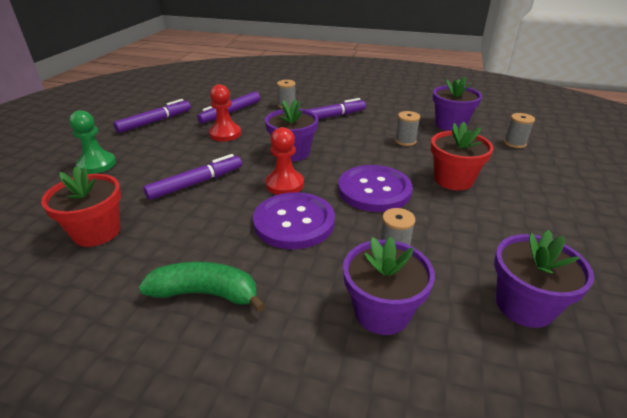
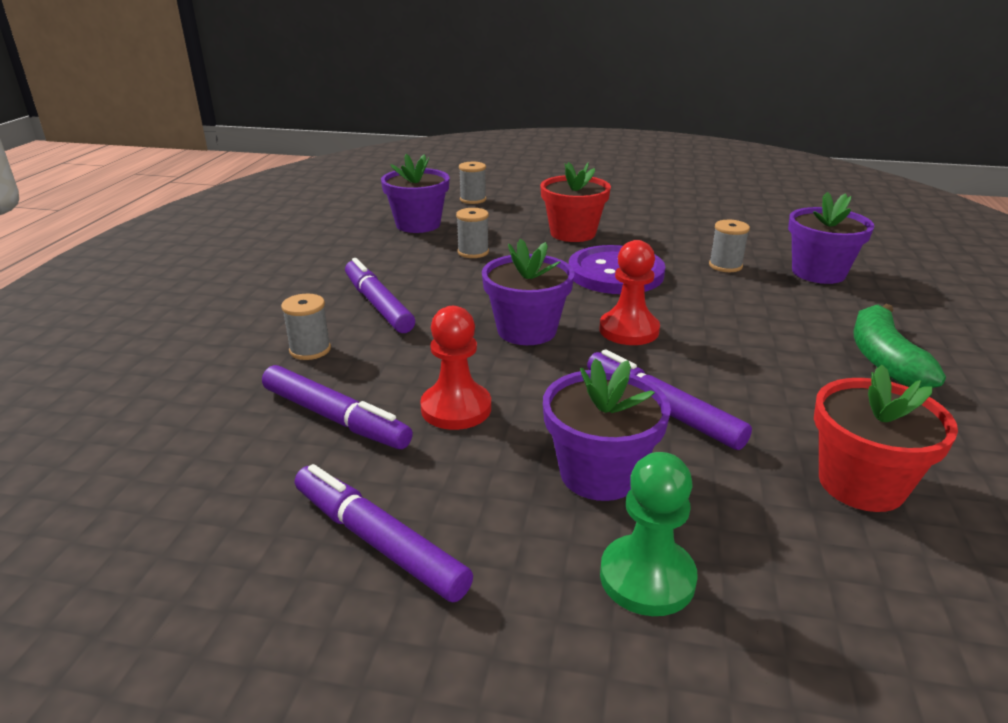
camera: 95 degrees left, 5 degrees down
purple button [253,192,335,249] -> none
purple flower pot [494,230,594,328] -> purple flower pot moved to [543,359,671,501]

